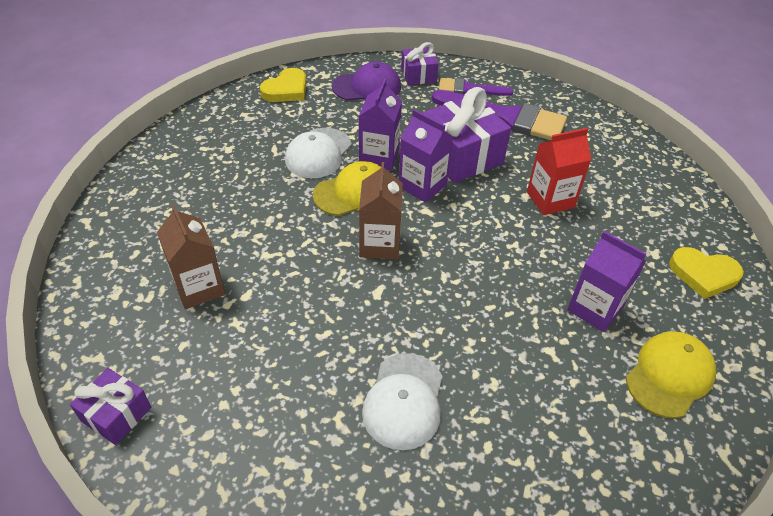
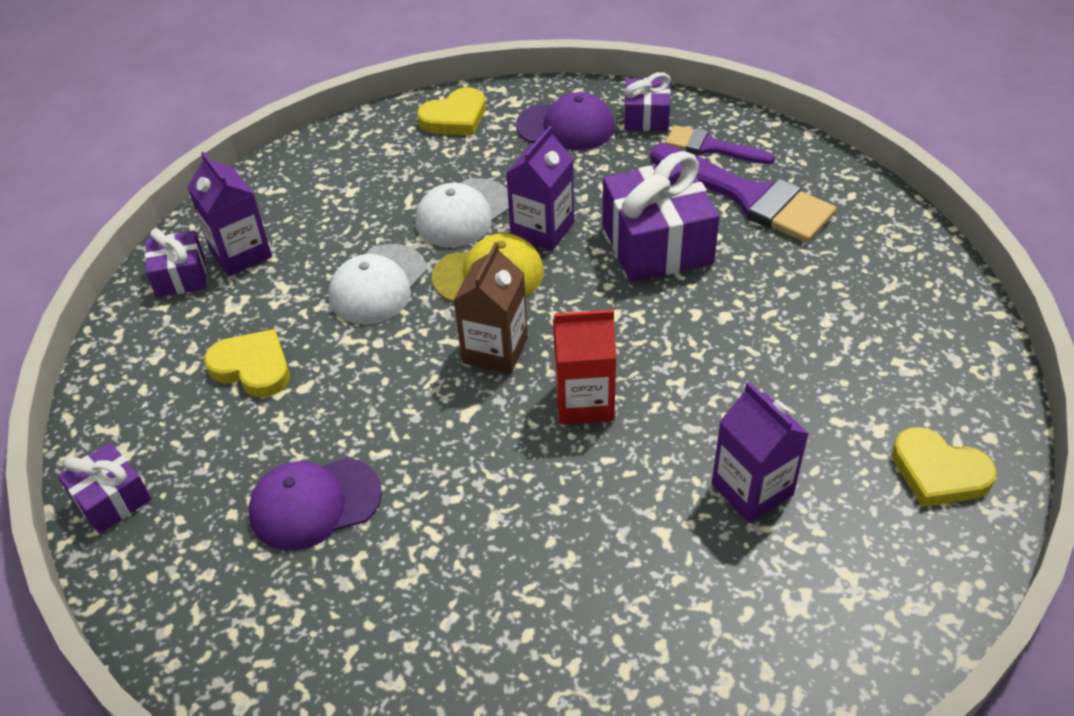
camera: 20 degrees right, 0 degrees up
brown carton [157,205,225,309] -> yellow heart [204,329,290,397]
white cap [362,353,442,450] -> white cap moved to [329,244,427,324]
purple carton [399,109,453,203] -> purple carton moved to [188,151,272,276]
red carton [527,128,591,215] -> red carton moved to [553,310,616,424]
yellow cap [626,331,716,418] -> none
none -> purple gift [145,228,206,298]
none -> purple cap [249,458,382,551]

